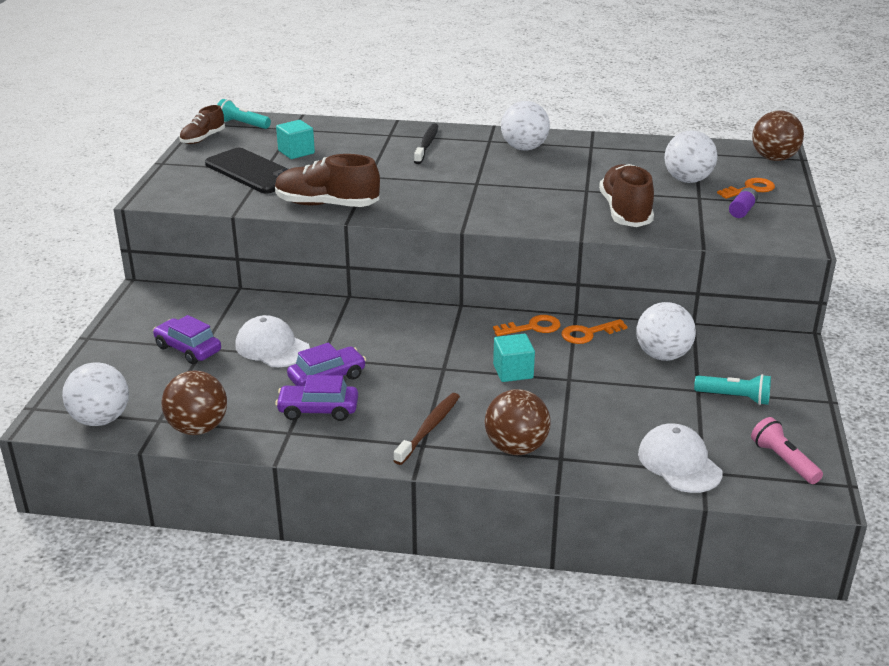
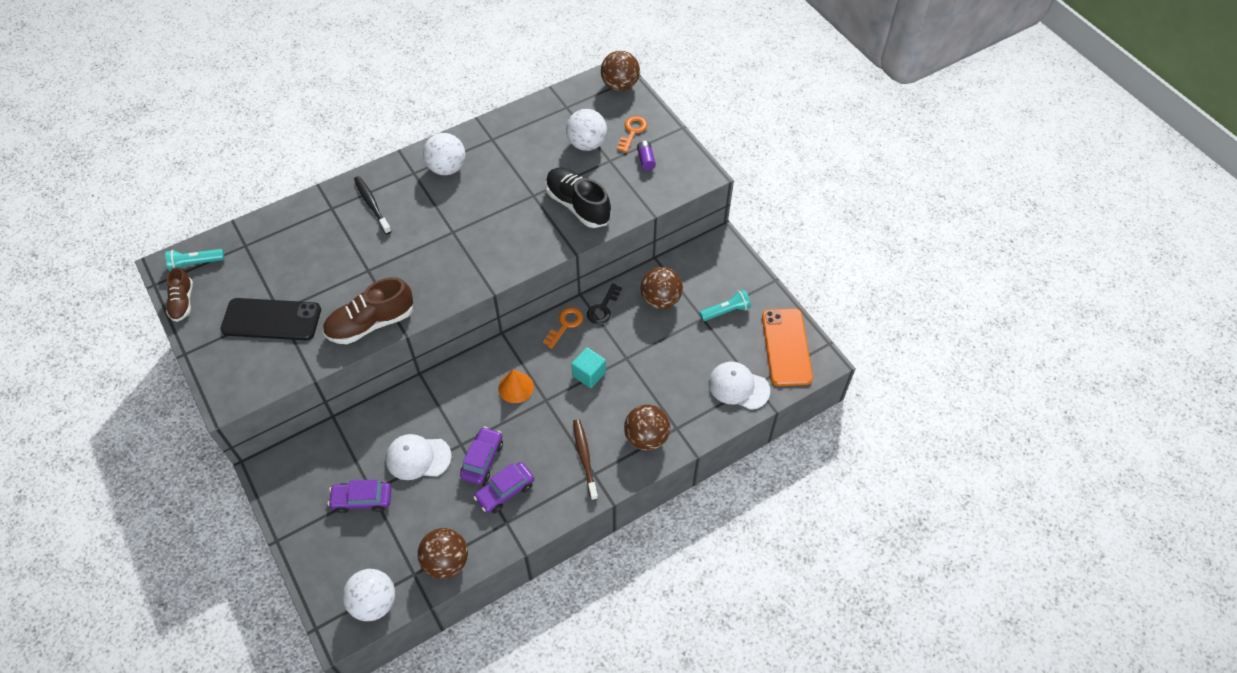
camera: 40 degrees left, 25 degrees up
turquoise cube [276,120,315,159] -> none
orange key [561,319,627,344] -> black key [587,283,622,325]
brown shoe [599,164,654,227] -> black shoe [545,168,611,228]
white ball [636,302,696,361] -> brown ball [640,267,683,309]
pink flashlight [751,417,823,484] -> orange phone [762,309,813,386]
none -> orange cone [498,370,534,403]

